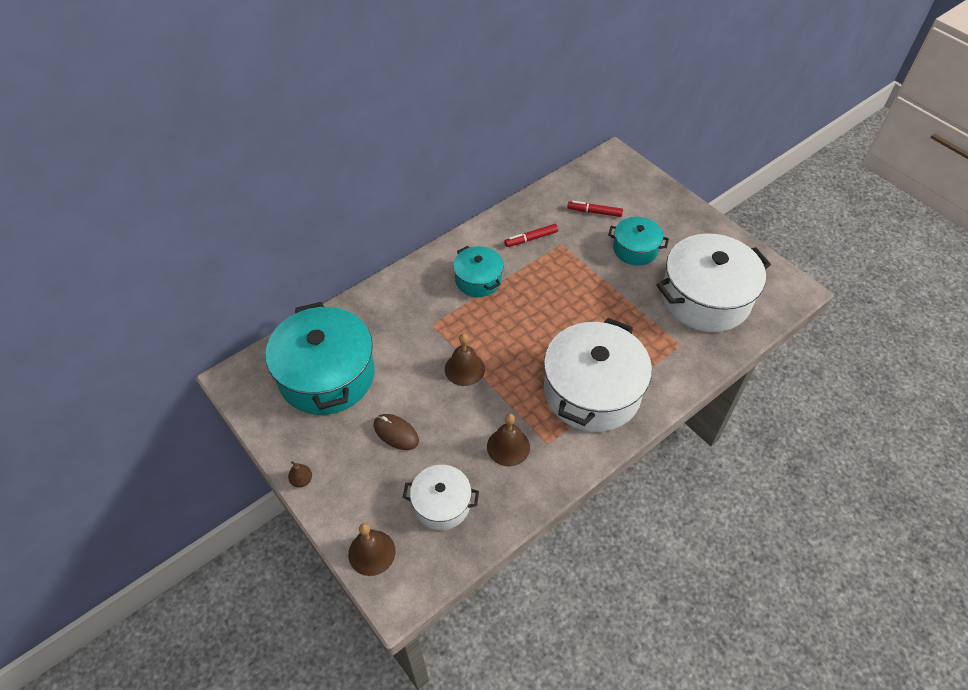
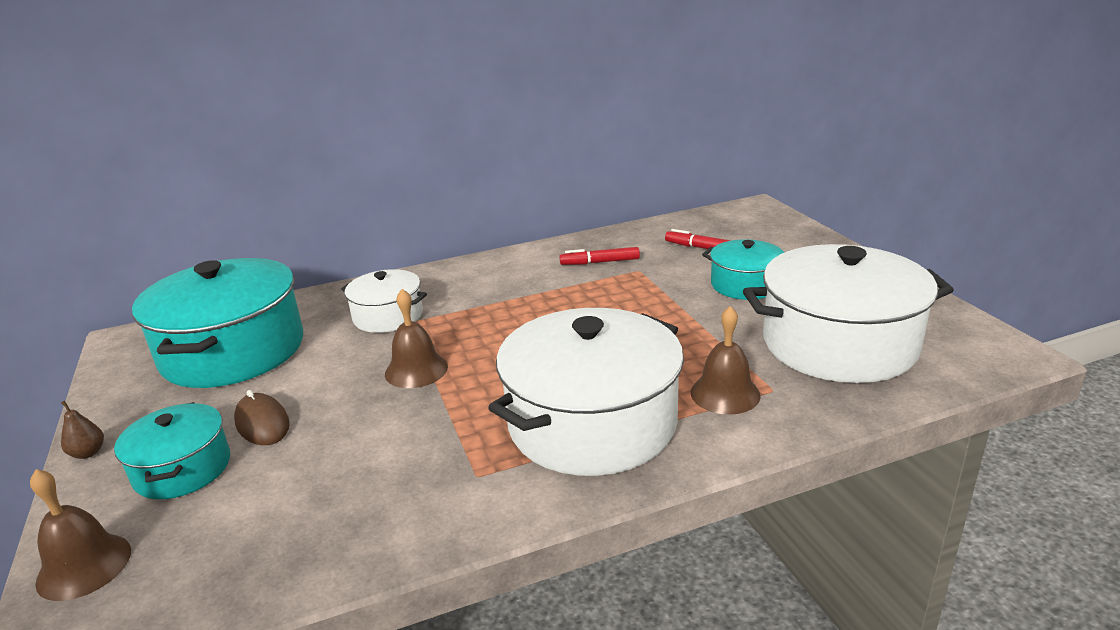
camera: 20 degrees right, 25 degrees down
white pot [403,465,479,530] -> white pot moved to [341,269,427,333]
turquoise pot [453,246,504,297] -> turquoise pot moved to [114,402,230,499]
brown bell [487,413,530,466] -> brown bell moved to [691,306,761,415]

